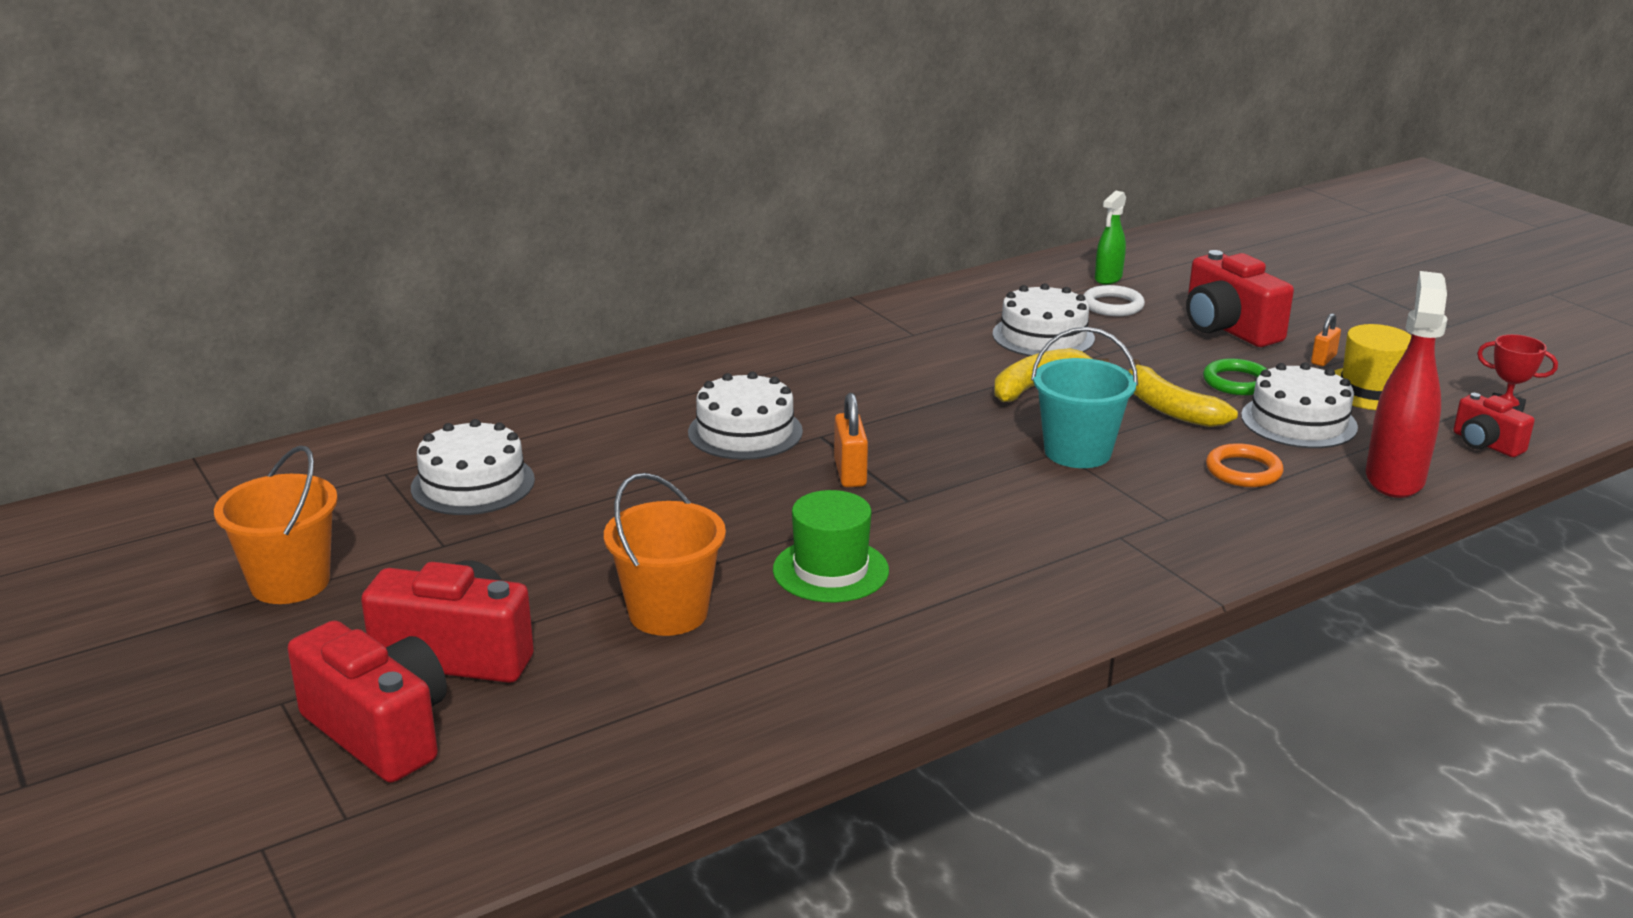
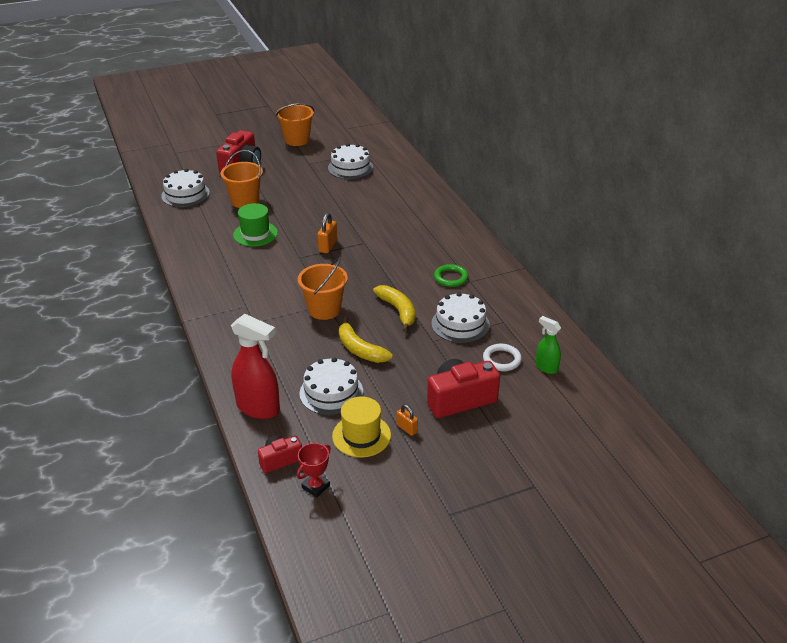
camera: 100 degrees right, 10 degrees up
red camera [287,620,447,783] -> none
white cake [688,372,803,460] -> white cake moved to [161,169,210,207]
orange padlock [834,393,868,487] -> orange padlock turned 75 degrees counterclockwise [317,213,337,253]
turquoise bucket [1031,327,1138,468] -> orange bucket [298,258,348,320]
yellow banana [1128,359,1238,427] -> yellow banana turned 105 degrees counterclockwise [339,317,393,363]
green ring [1203,359,1268,395] -> green ring moved to [434,264,468,287]
orange ring [1206,443,1283,487] -> none

